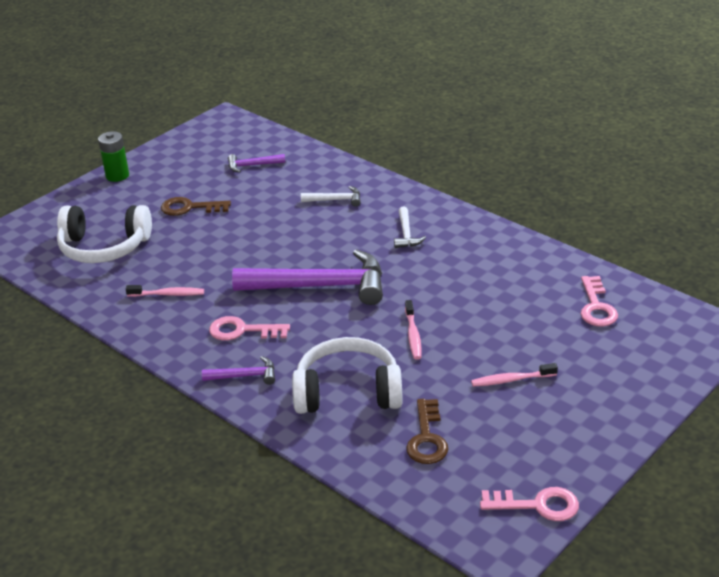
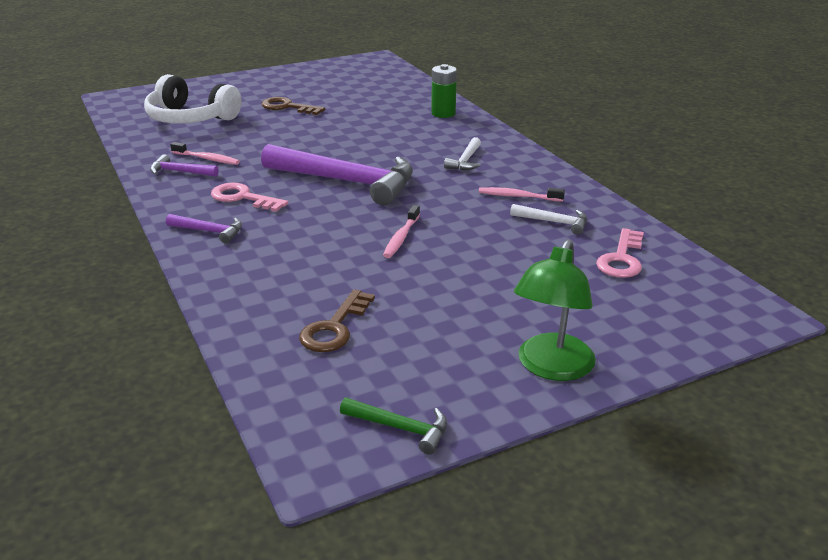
camera: 20 degrees right, 5 degrees down
green battery [98,131,129,182] -> green battery moved to [431,64,457,118]
purple hammer [228,154,285,173] -> purple hammer moved to [150,154,219,177]
white headphones [292,337,403,414] -> none
white hammer [301,186,361,207] -> white hammer moved to [510,204,587,235]
pink toothbrush [471,363,558,387] -> pink toothbrush moved to [479,187,565,202]
pink key [480,487,579,521] -> green hammer [340,398,447,455]
none -> green lamp [514,239,596,381]

